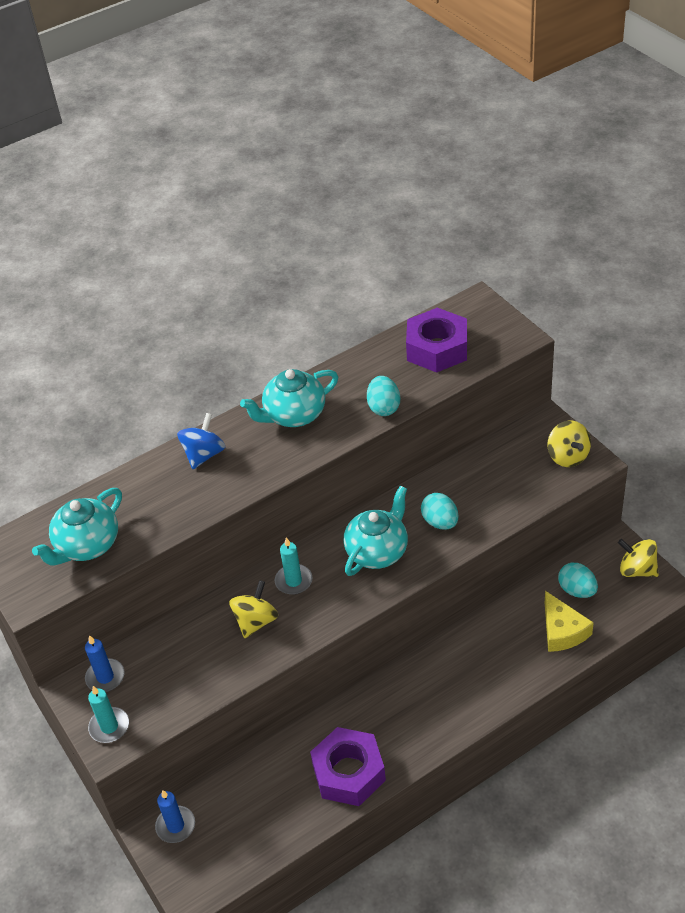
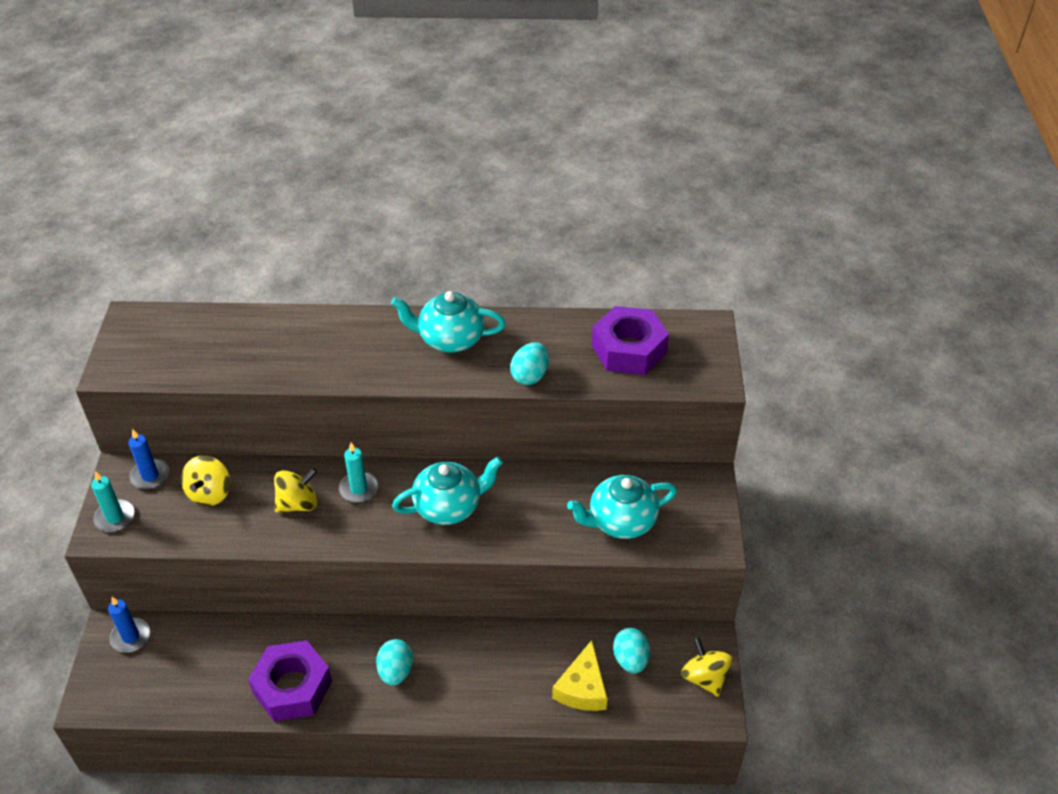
camera: 30 degrees right, 0 degrees up
turquoise teapot [32,488,122,566] -> turquoise teapot moved to [567,475,677,539]
blue spinning top [177,413,225,469] -> none
turquoise egg [421,493,459,530] -> turquoise egg moved to [376,639,413,686]
yellow spinning top [547,421,591,467] -> yellow spinning top moved to [181,455,230,506]

